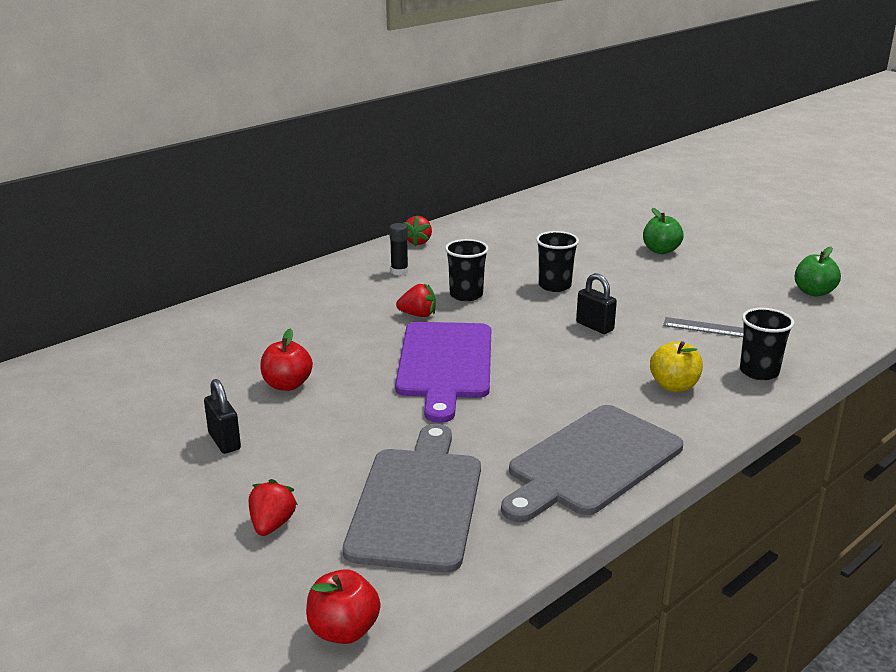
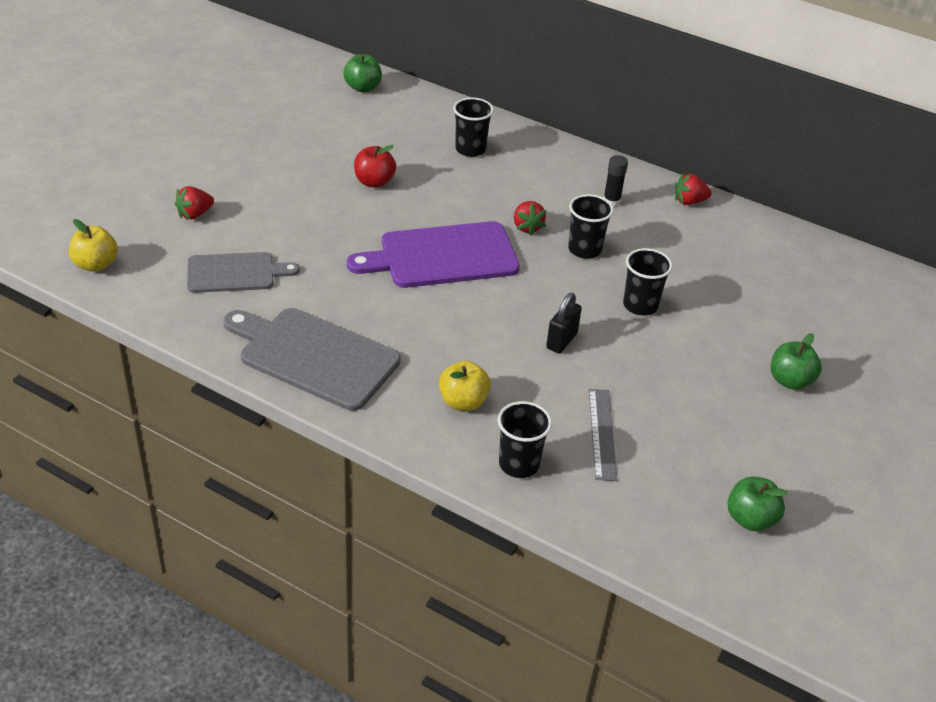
camera: 70 degrees right, 15 degrees up
black padlock [204,379,241,454] -> none
red strawberry [249,479,298,536] -> red strawberry turned 150 degrees clockwise [175,186,214,219]
red apple [306,569,381,644] -> yellow apple [69,219,118,272]
grey cutting board [343,424,481,572] -> grey cutting board [187,252,300,293], size x0.64
none -> green apple [343,54,382,92]
none -> black cup [453,97,494,157]

